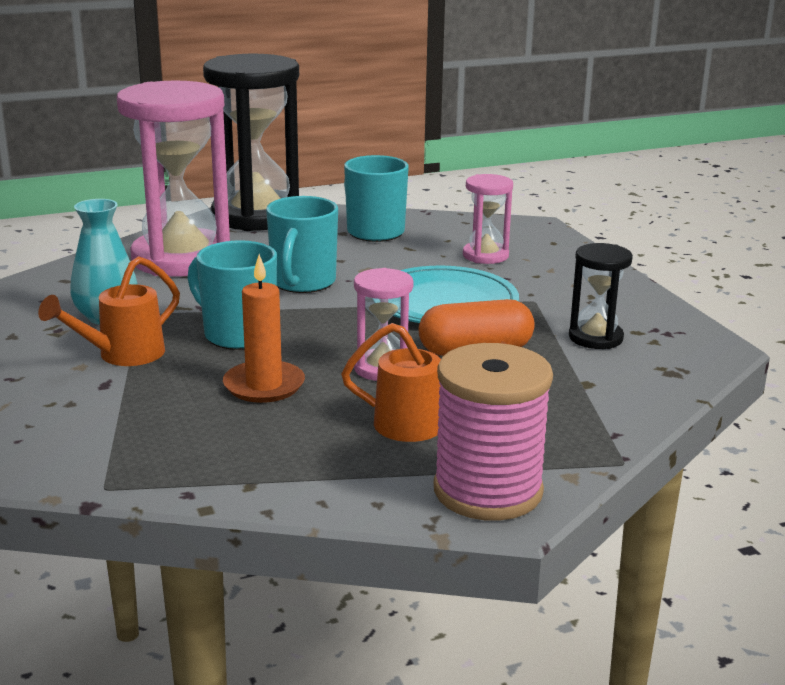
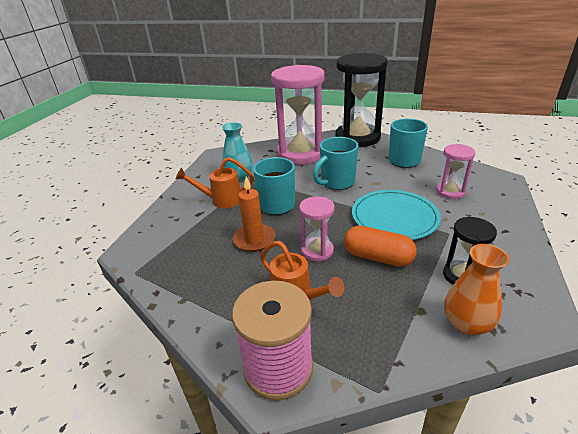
camera: 40 degrees right, 10 degrees up
none -> orange vase [444,244,510,335]

